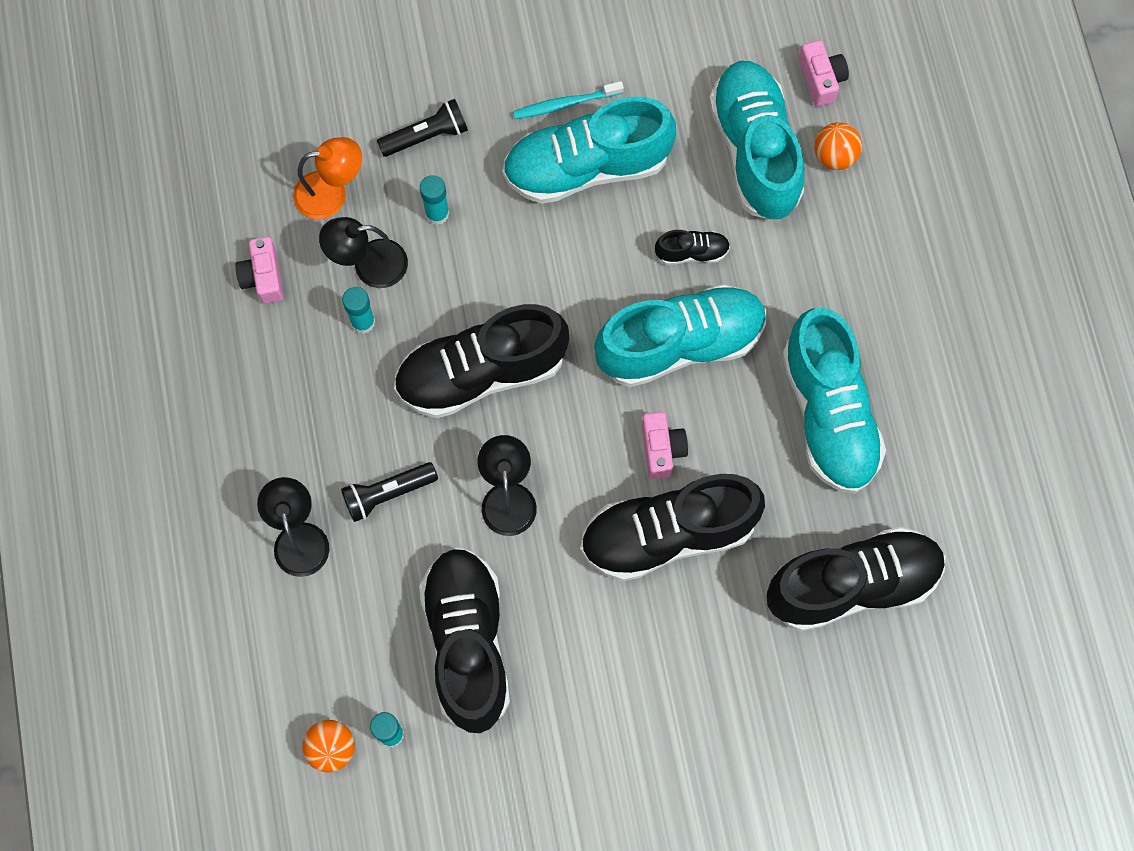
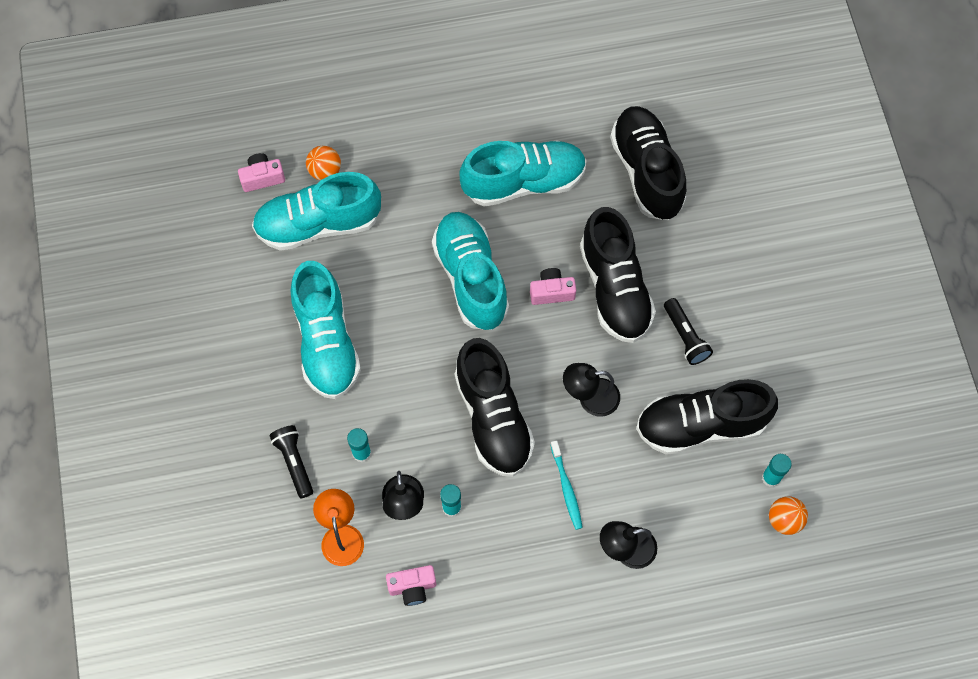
camera: 90 degrees left, 5 degrees down
black flashlight [341,462,438,522] -> black flashlight moved to [664,298,713,365]
turquoise toothbrush [513,81,624,119] -> turquoise toothbrush moved to [551,440,583,530]
black shoe [655,230,730,265] -> none

